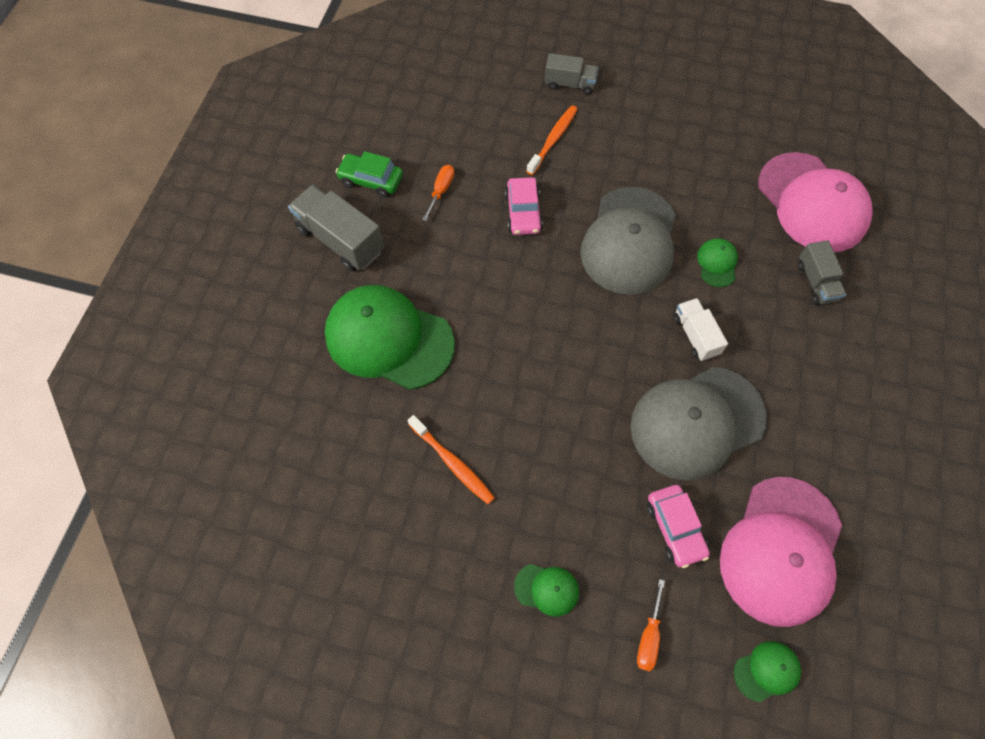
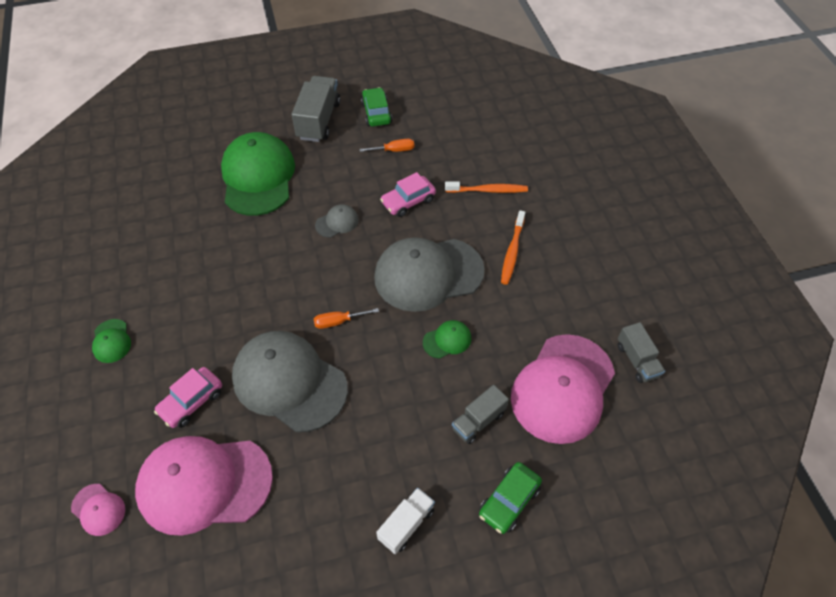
camera: 60 degrees right, 10 degrees down
orange toothbrush [408,415,495,504] -> orange toothbrush moved to [501,210,525,285]
grey truck [545,53,598,95] -> grey truck moved to [618,322,665,383]
orange screwdriver [637,579,665,671] -> orange screwdriver moved to [314,308,379,329]
white truck [673,298,728,361] -> white truck moved to [376,488,435,554]
green cap [734,641,801,702] -> pink cap [71,484,125,536]
none -> grey cap [315,204,359,238]
none -> green car [479,462,542,534]

